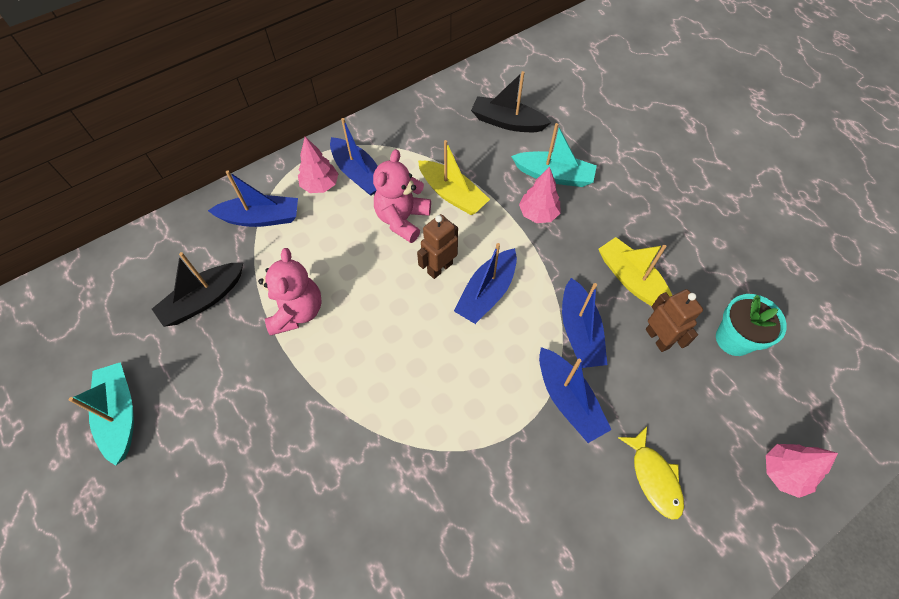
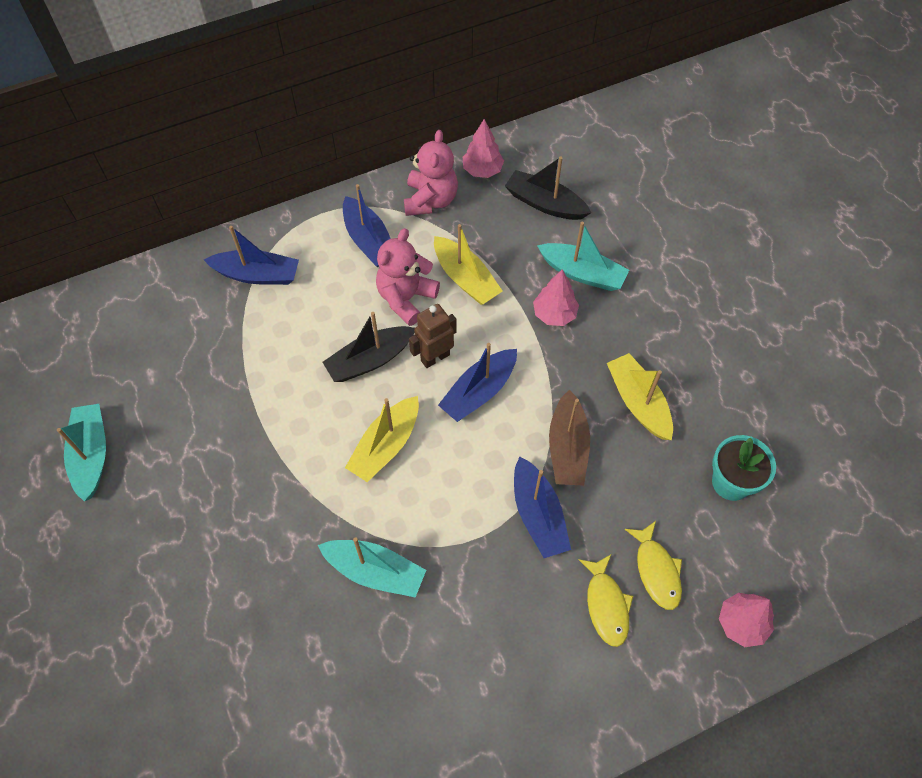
camera: 10 degrees right, 0 degrees up
black boat [152,252,243,327] -> black boat moved to [323,312,415,382]
pink teddy bear [258,248,322,336] -> pink teddy bear moved to [404,130,458,216]
pink tree [298,137,338,193] -> pink tree moved to [463,119,504,178]
blue boat [562,278,607,368] -> brown boat [549,389,590,486]
brown robot [646,289,703,352] -> none
none -> turquoise boat [318,537,426,598]
none -> yellow boat [345,396,419,482]
none -> yellow fish [625,521,682,610]

